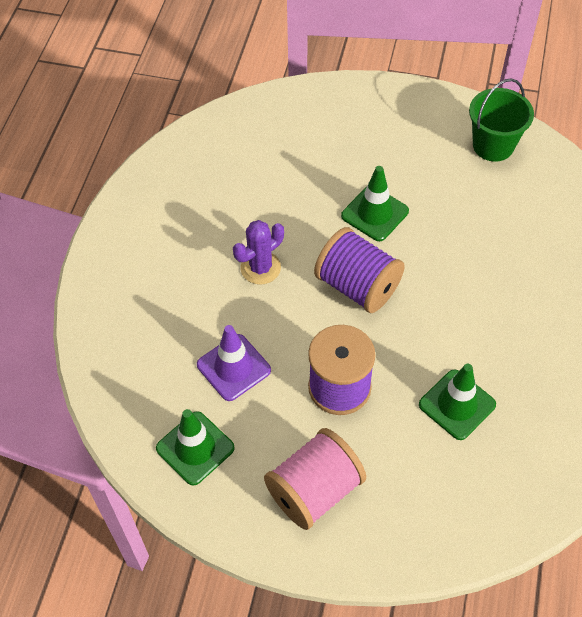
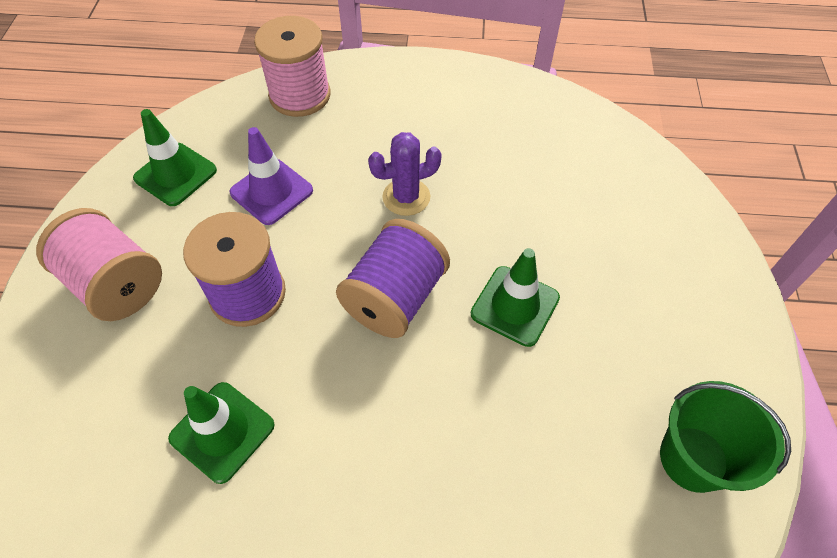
camera: 80 degrees right, 0 degrees up
purple cactus [233,220,284,285] -> purple cactus turned 60 degrees counterclockwise [368,132,442,216]
none -> pink spool [254,16,331,117]

